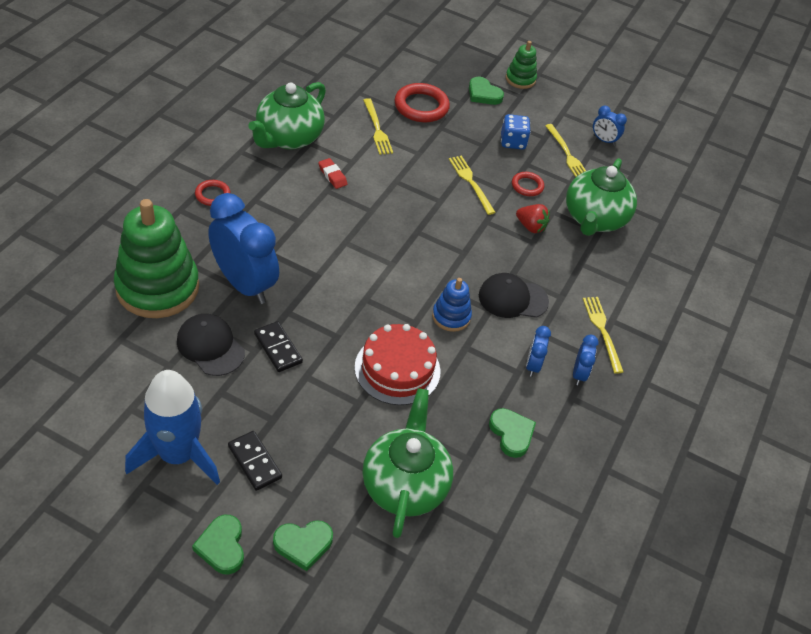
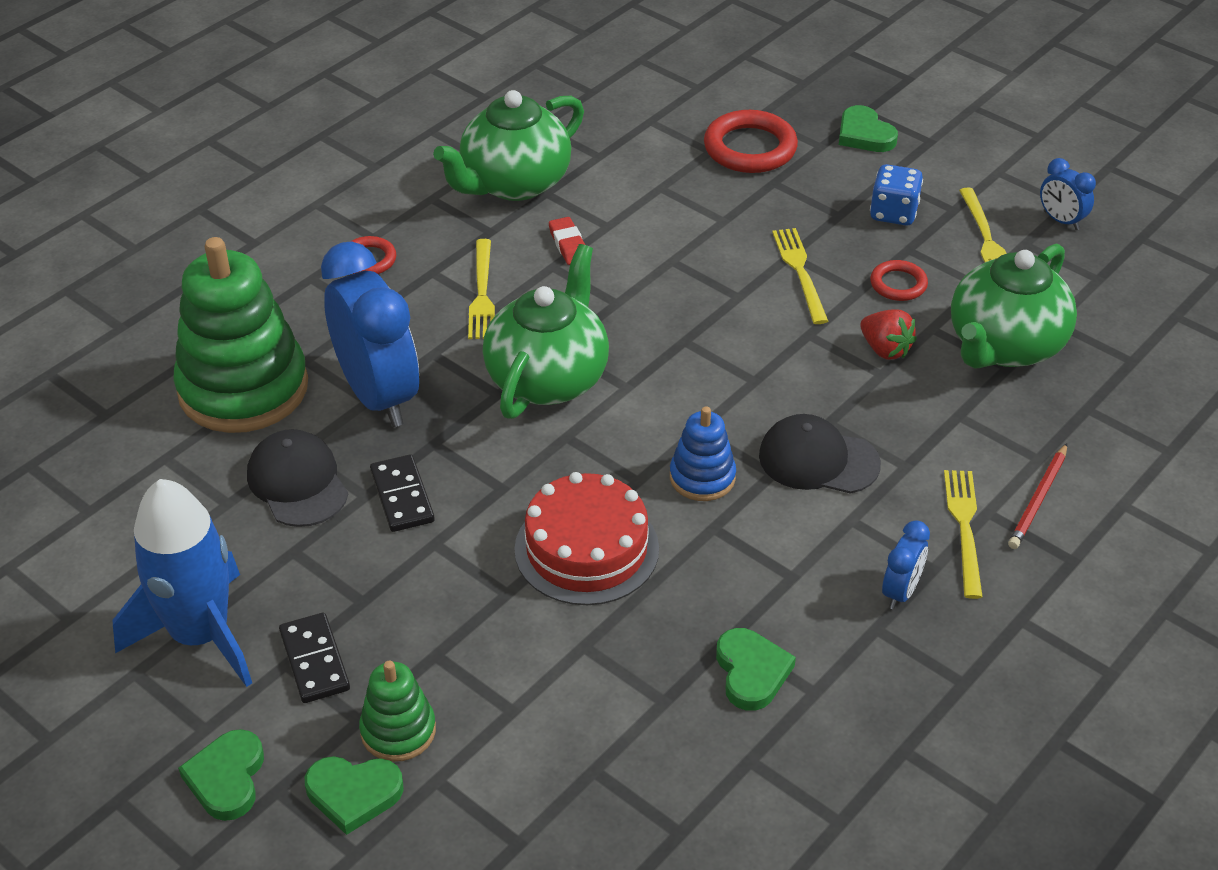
camera: 20 degrees right, 5 degrees down
yellow fork [363,98,393,155] -> yellow fork moved to [468,239,495,339]
green teapot [363,388,453,538] -> green teapot moved to [483,244,609,419]
green stacking toy [506,41,537,89] -> green stacking toy moved to [359,661,436,762]
blue clock [526,326,551,377] -> none
none -> red pencil [1008,443,1067,549]

